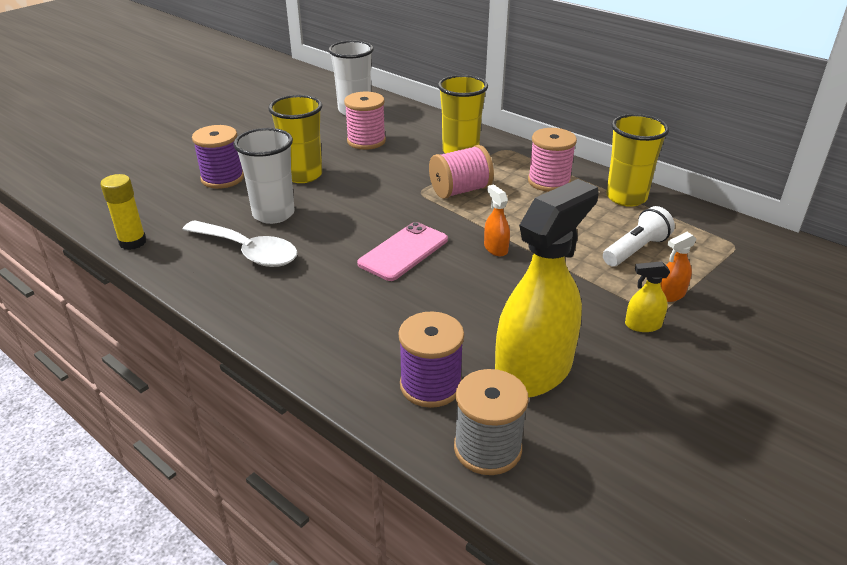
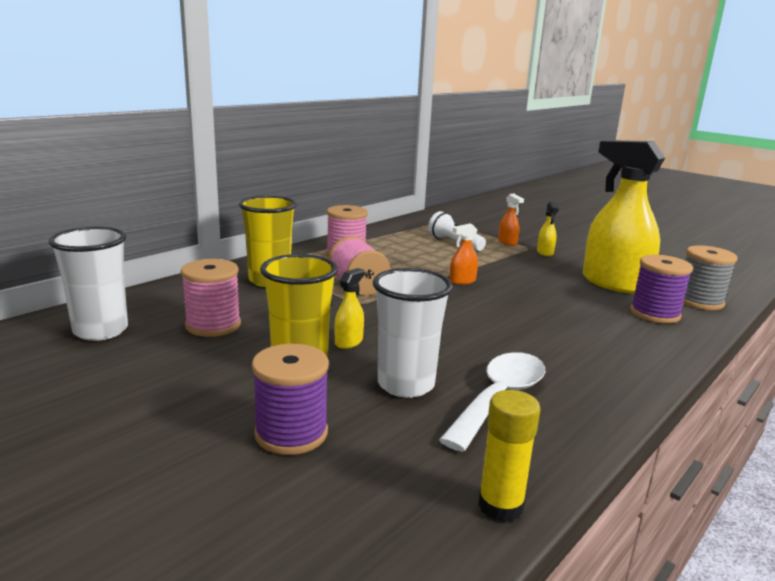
camera: 90 degrees left, 15 degrees down
pink phone [357,222,448,281] -> none
yellow cup [606,114,669,207] -> none
none -> yellow spray bottle [335,268,365,349]

